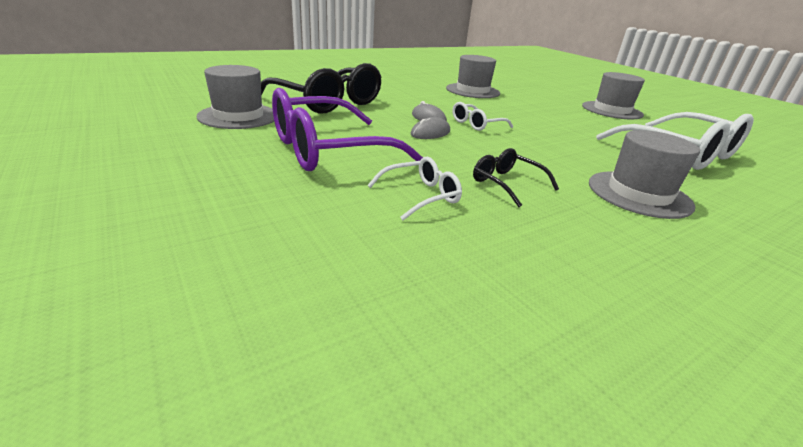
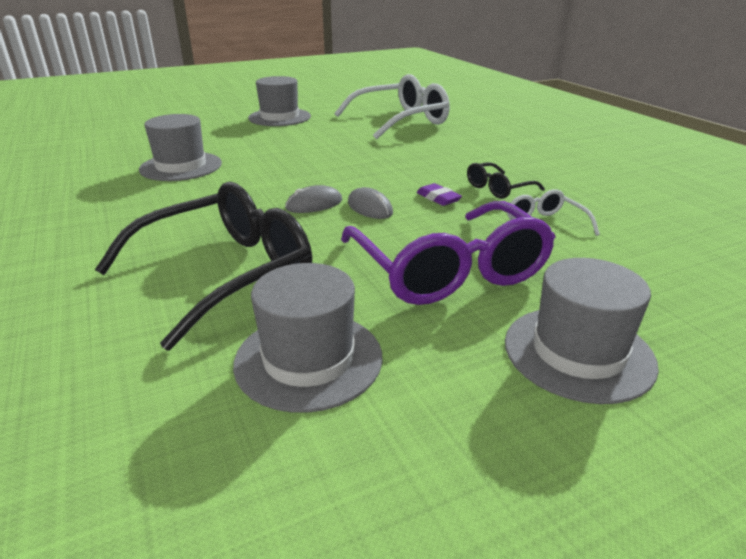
camera: 80 degrees left, 0 degrees up
white glasses [453,102,513,131] -> none
grey hat [589,130,700,219] -> grey hat moved to [505,258,659,404]
none -> purple eraser [417,183,462,206]

